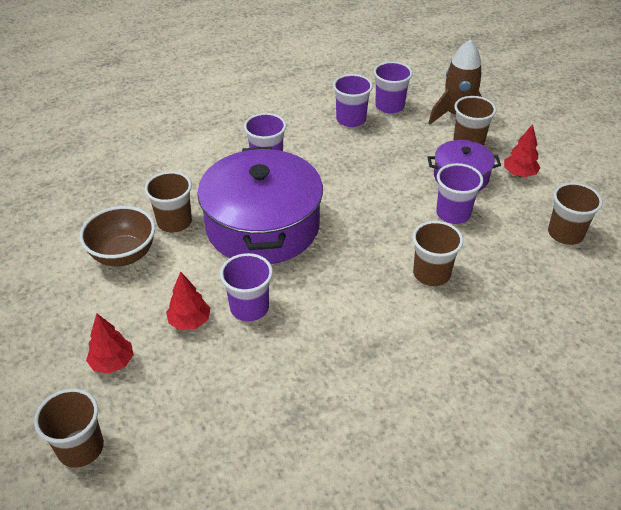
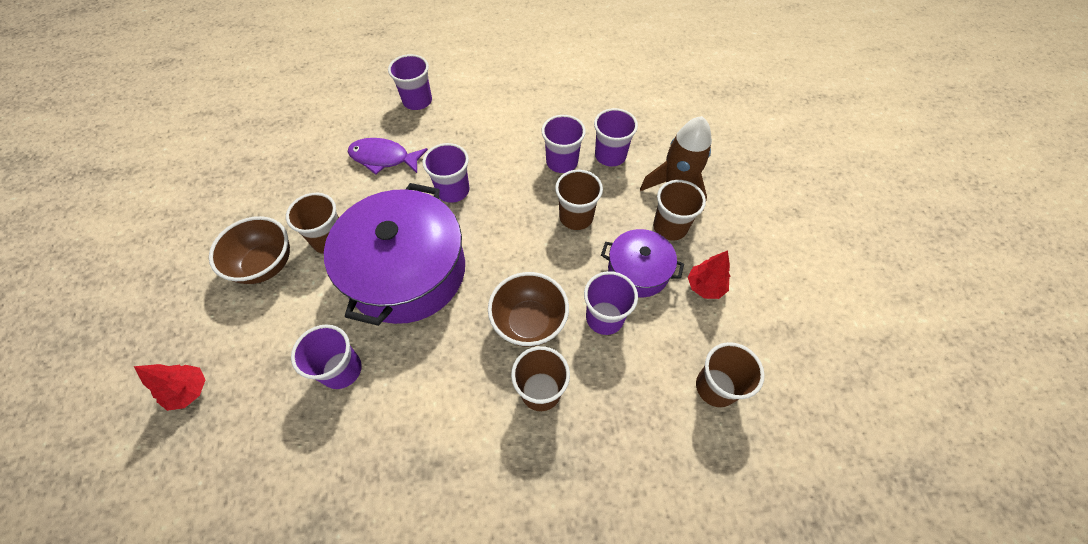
camera: 20 degrees right, 15 degrees up
brown cup [34,388,104,468] -> brown cup moved to [555,170,603,230]
red tree [166,271,210,330] -> none
none -> purple fish [348,138,428,175]
none -> purple cup [388,54,432,110]
none -> brown bowl [488,272,569,347]

